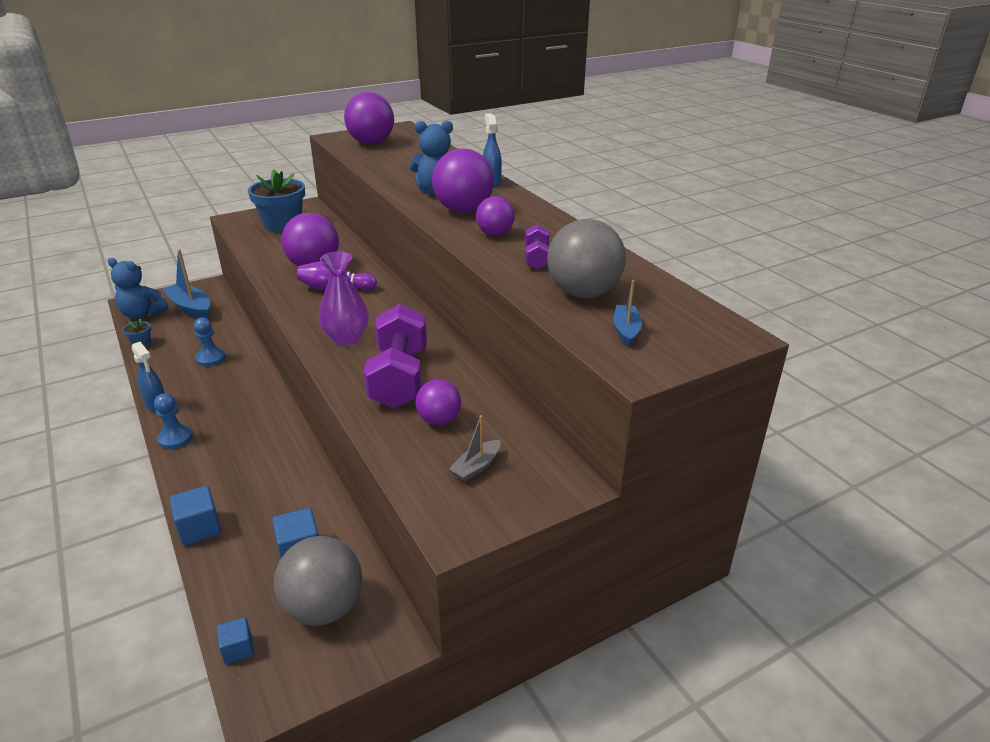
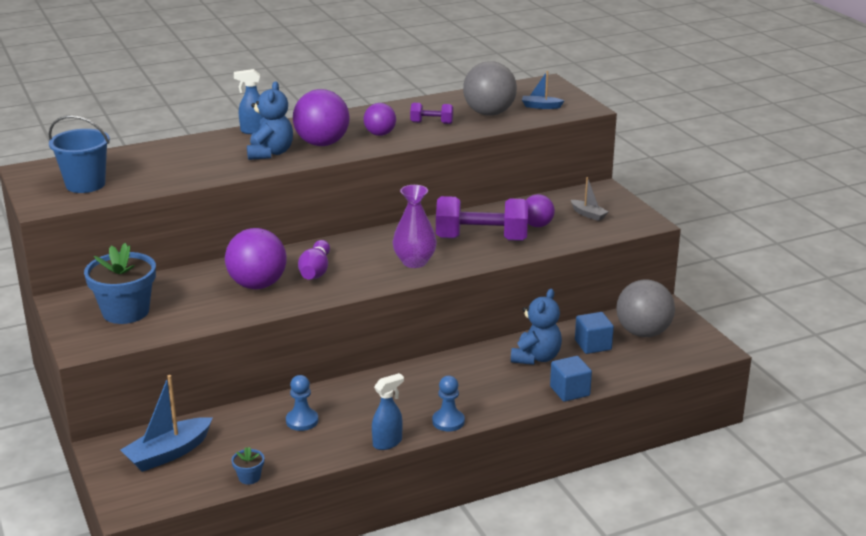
camera: 85 degrees left, 5 degrees down
blue teddy bear [108,258,169,319] -> blue teddy bear moved to [511,289,562,365]
blue cube [217,617,254,664] -> none
purple ball [344,92,394,144] -> blue bucket [49,115,110,193]

